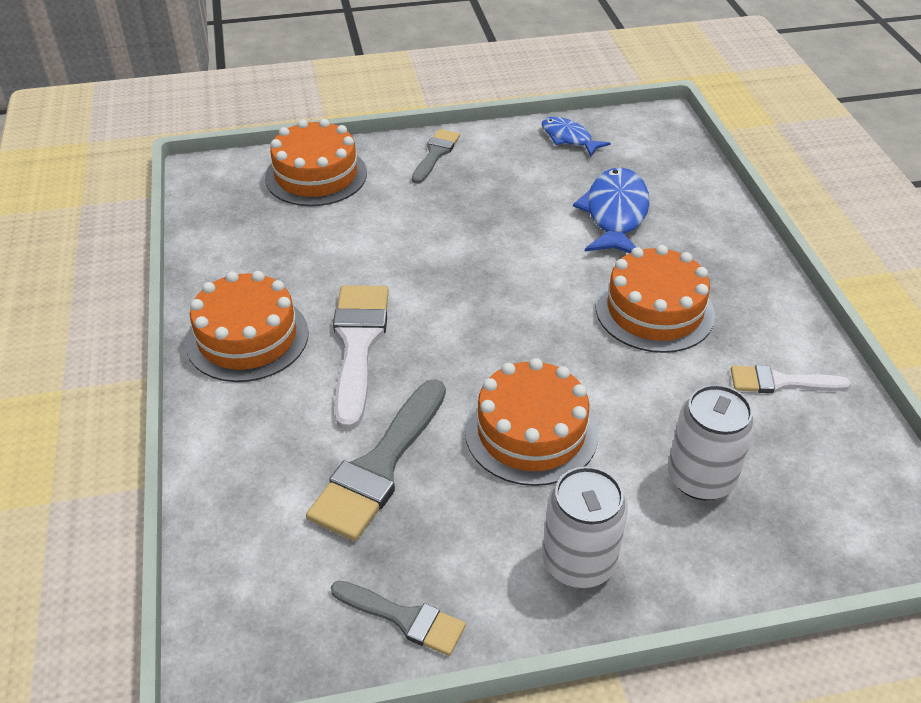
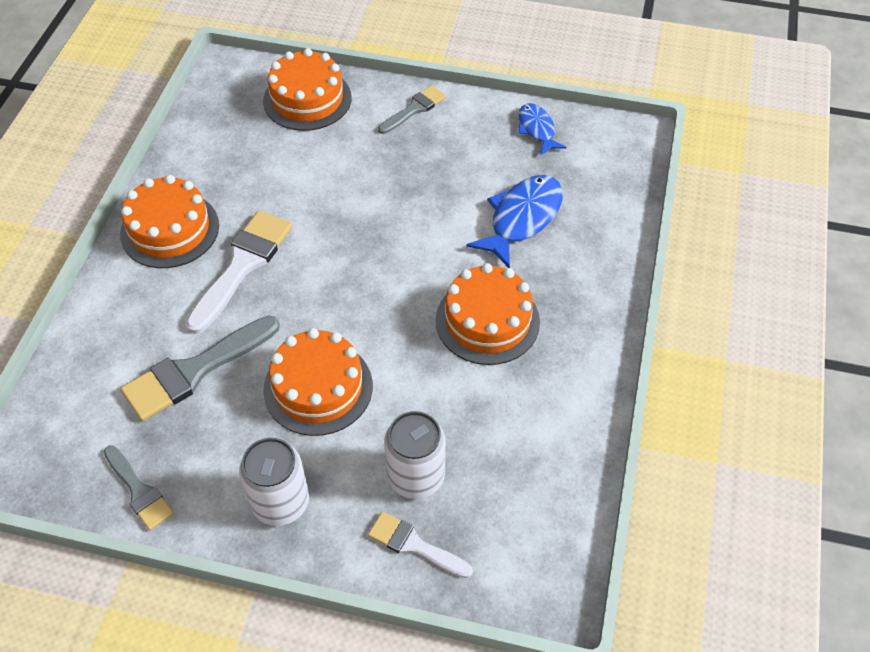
camera: 25 degrees right, 10 degrees up
white brush [731,365,851,393] -> white brush moved to [368,512,473,578]

